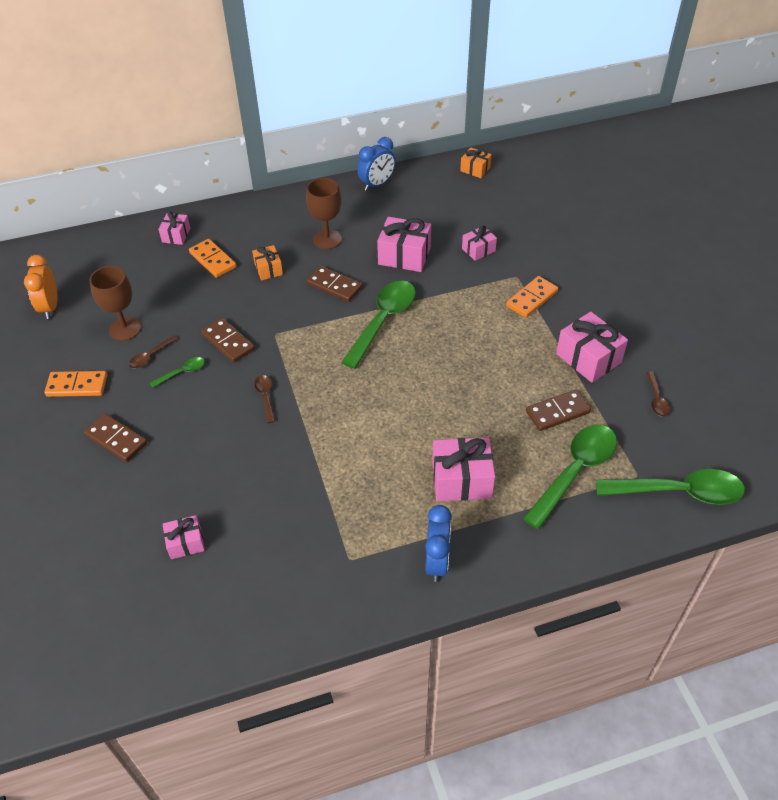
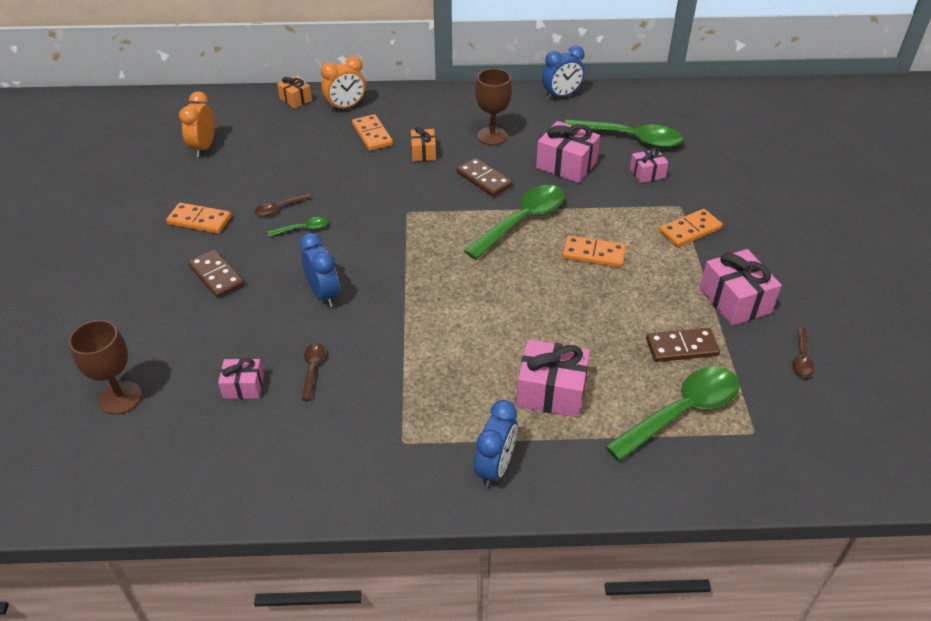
camera: 15 degrees right, 5 degrees down
brown goblet [89,266,141,341] -> brown goblet moved to [69,320,142,415]
pink gift [158,211,190,245] -> orange clock [321,56,366,112]
brown domino [201,318,255,363] -> none
brown spoon [254,375,275,423] -> brown spoon moved to [301,343,325,401]
orange gift [460,147,492,178] -> orange gift moved to [277,76,312,109]
green spoon [595,469,745,505] -> green spoon moved to [564,119,683,148]
none -> blue clock [300,233,339,307]
none -> orange domino [563,235,626,268]

